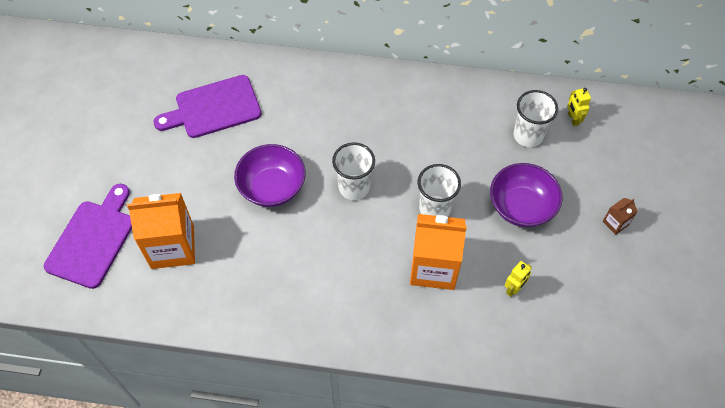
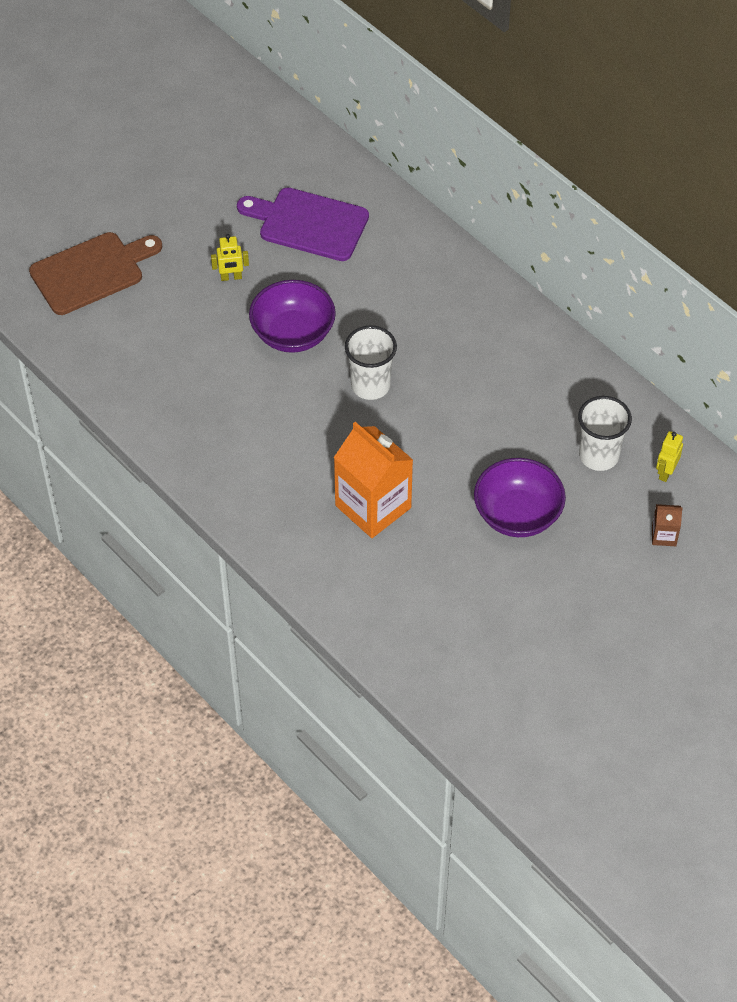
camera: 40 degrees right, 5 degrees down
purple cutting board [44,184,132,289] -> brown cutting board [29,232,162,315]
orange carton [127,193,195,269] -> none
white cup [417,164,461,217] -> none
yellow robot [505,261,532,297] -> yellow robot moved to [211,234,249,281]
brown carton [603,198,638,235] -> brown carton moved to [652,504,683,546]

